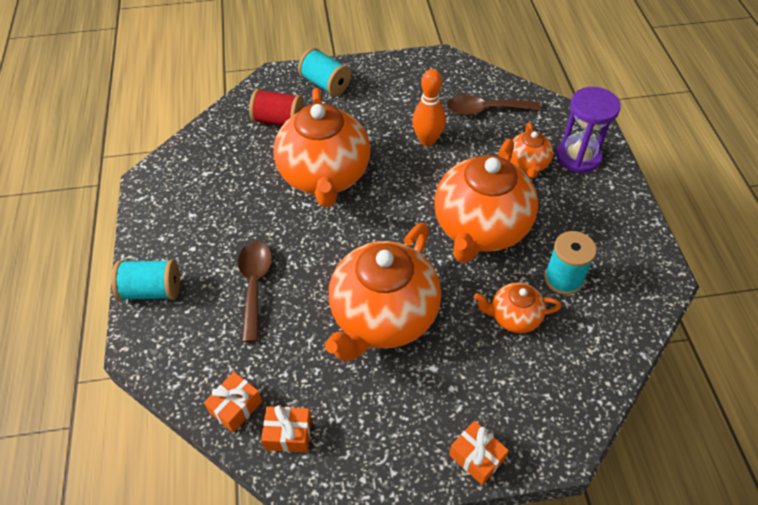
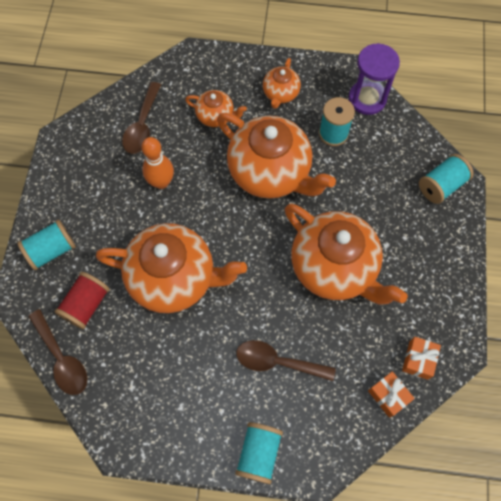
camera: 75 degrees left, 15 degrees up
orange gift [449,421,509,485] -> none
orange teapot [474,283,561,333] -> orange teapot moved to [263,58,301,109]
purple hourglass [556,87,621,173] -> purple hourglass moved to [349,43,400,115]
none -> brown spoon [28,309,87,395]
none -> turquoise spool [419,154,474,204]

